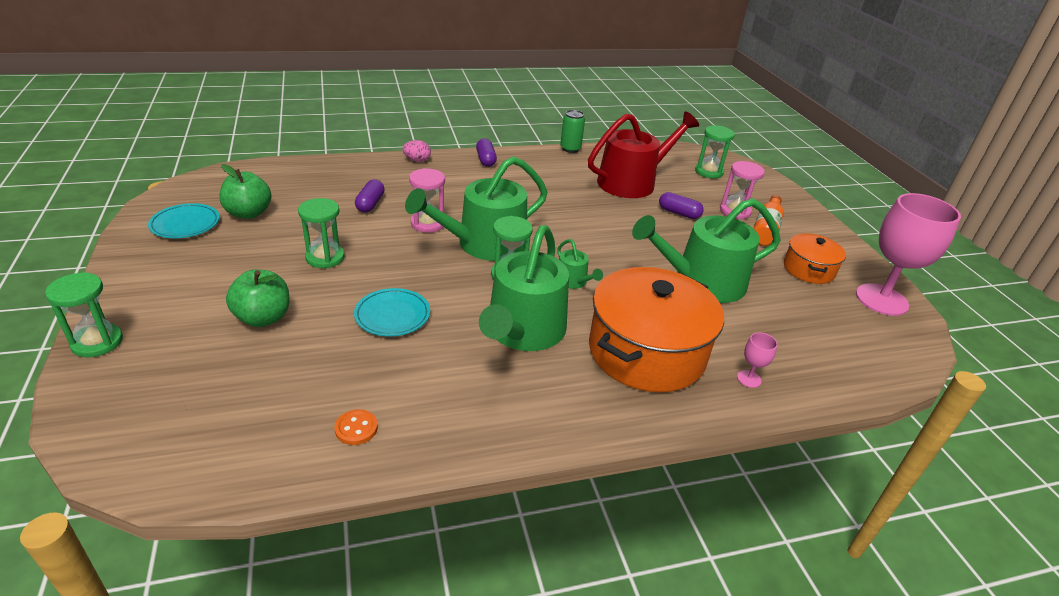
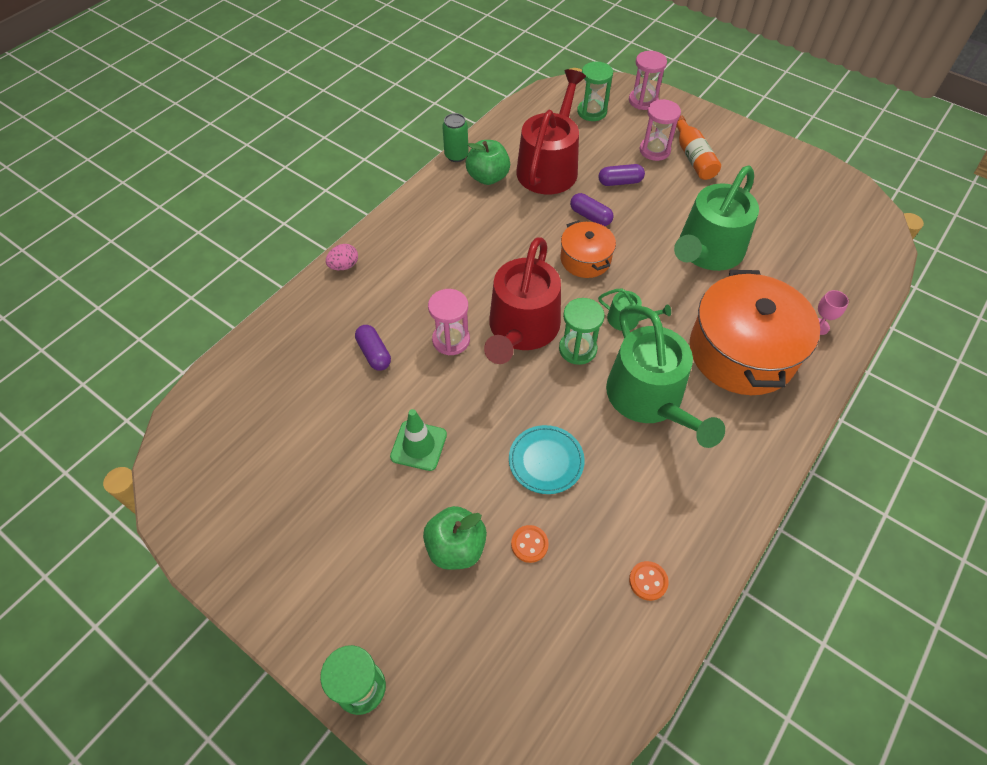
camera: 35 degrees left, 20 degrees up
turquoise plate [148,203,220,238] -> none
green apple [219,164,272,219] -> green apple moved to [466,140,510,185]
green hourglass [298,198,345,268] -> green traffic cone [390,409,447,471]
green watering can [405,156,547,261] -> red watering can [484,237,561,364]
purple capsule [476,138,497,167] -> purple capsule moved to [570,193,614,226]
orange pot [784,233,846,284] -> orange pot moved to [560,220,616,278]
pink goblet [856,193,961,316] -> none
none -> orange button [511,525,549,563]
none -> pink hourglass [629,51,667,110]

